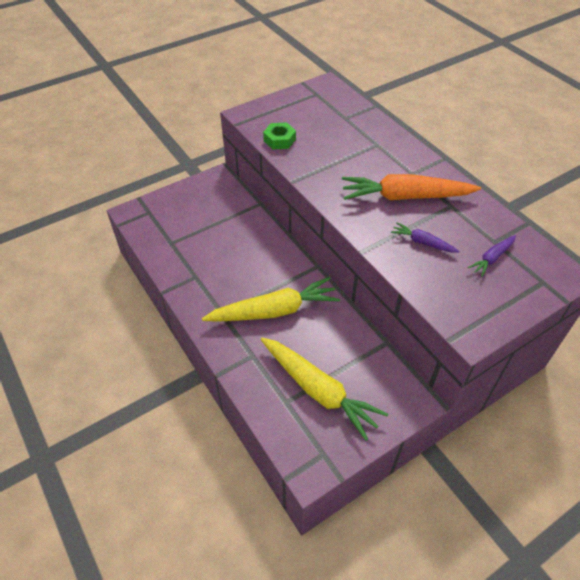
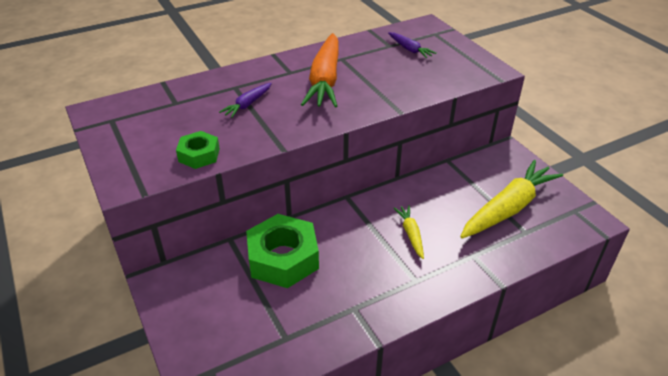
camera: 85 degrees left, 10 degrees down
yellow carrot [202,277,340,322] -> yellow carrot [394,205,424,259], size x0.47
purple carrot [391,222,460,253] -> purple carrot moved to [219,83,272,118]
none -> green nut [246,214,319,288]

